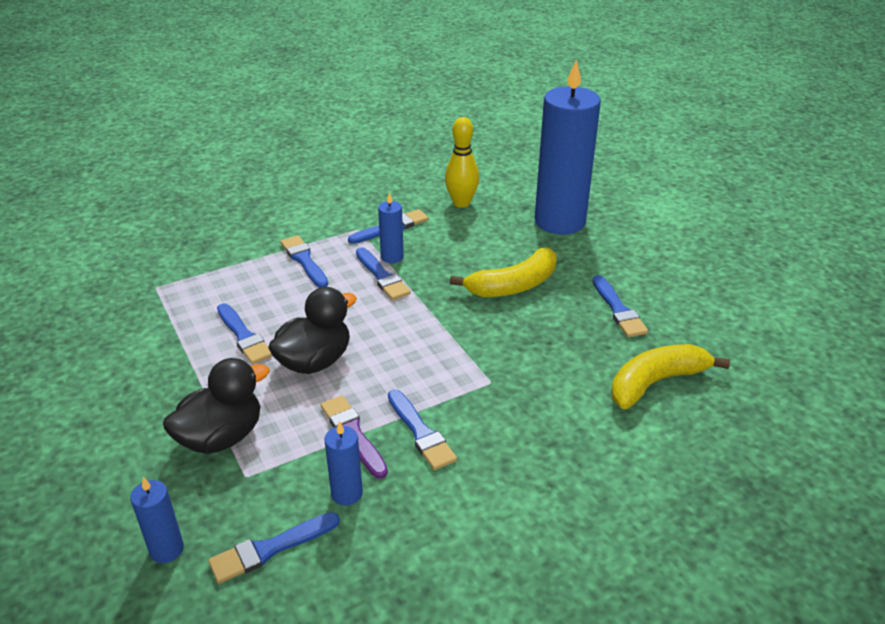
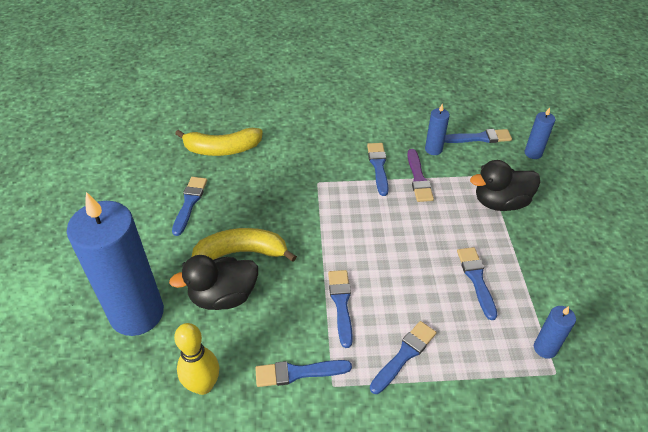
camera: 155 degrees left, 10 degrees up
black duck [268,287,357,374] -> black duck moved to [169,255,258,310]
blue brush [281,235,328,288] -> blue brush turned 135 degrees counterclockwise [370,321,437,394]
blue candle [378,192,404,263] -> blue candle moved to [534,306,576,359]

